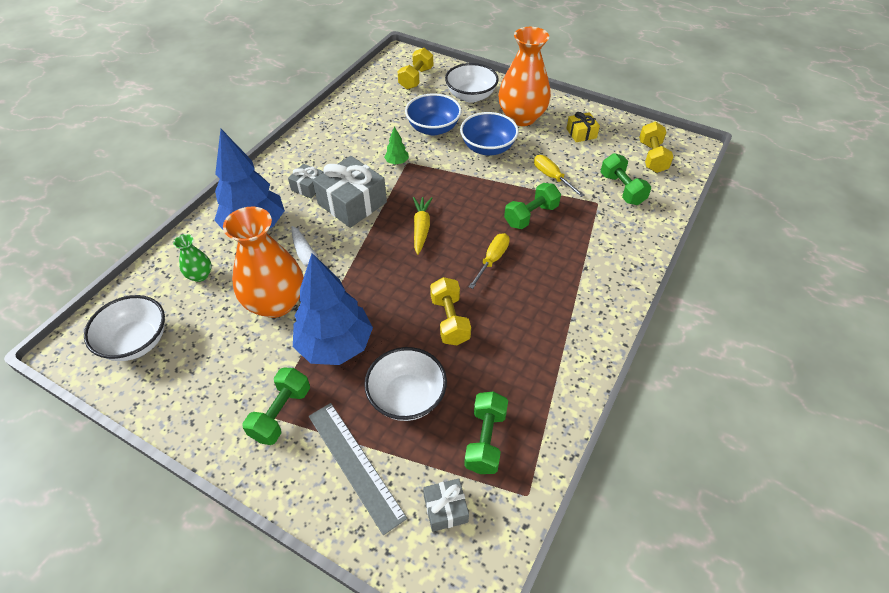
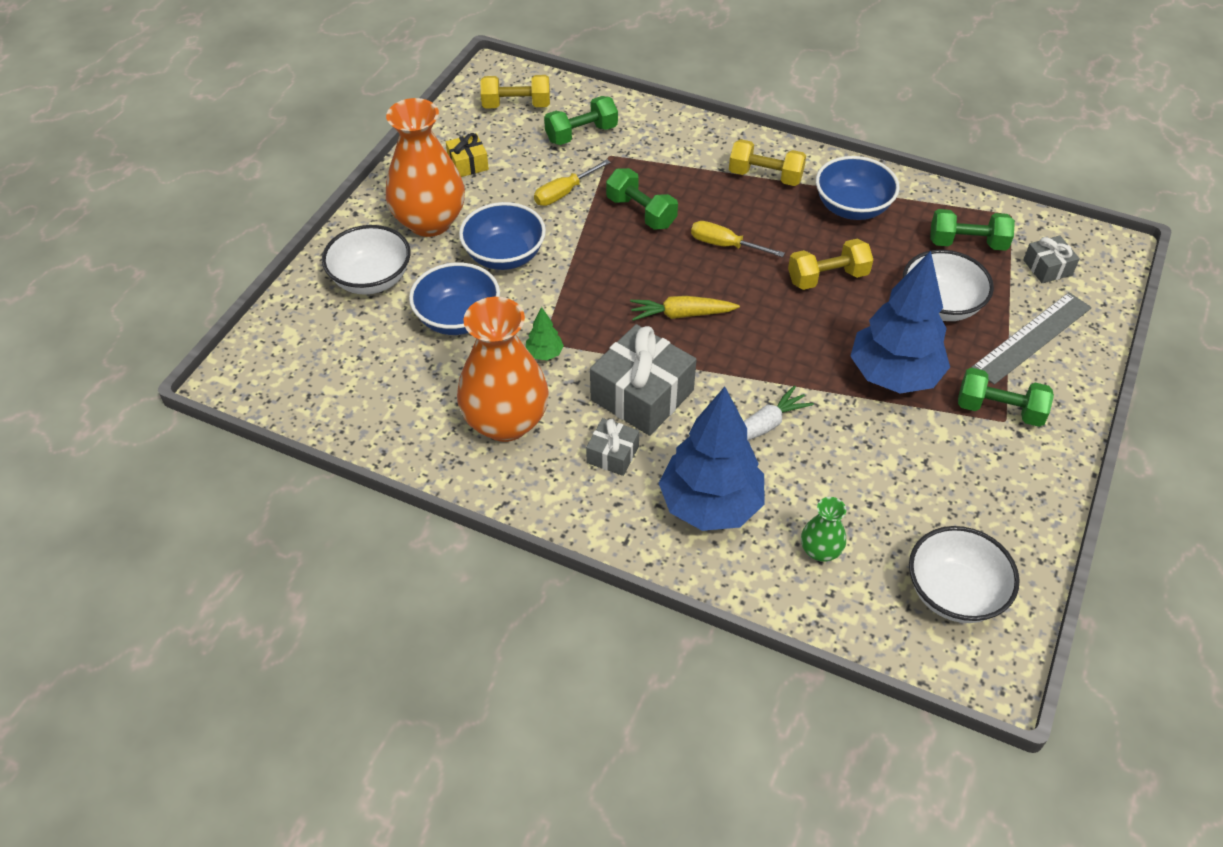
camera: 95 degrees left, 0 degrees up
orange vase [223,207,304,318] -> orange vase moved to [457,297,549,442]
yellow dumbbell [398,48,433,90] -> yellow dumbbell moved to [729,139,806,186]
none -> blue bowl [816,156,900,220]

